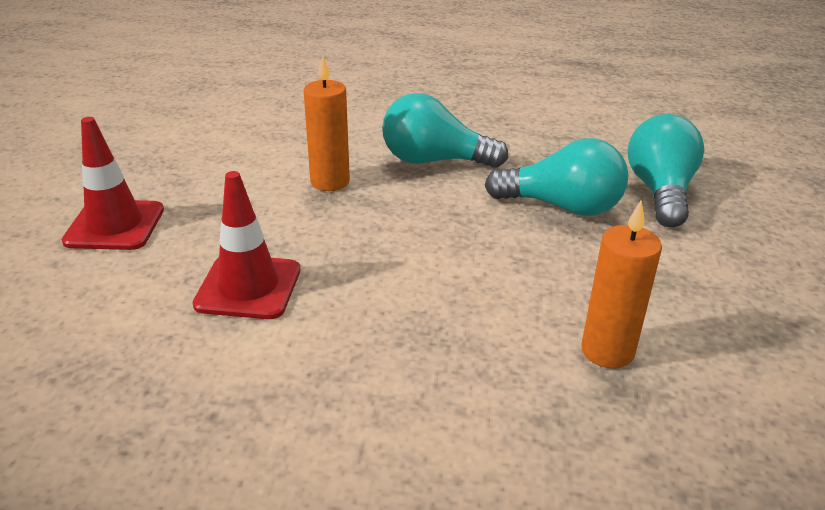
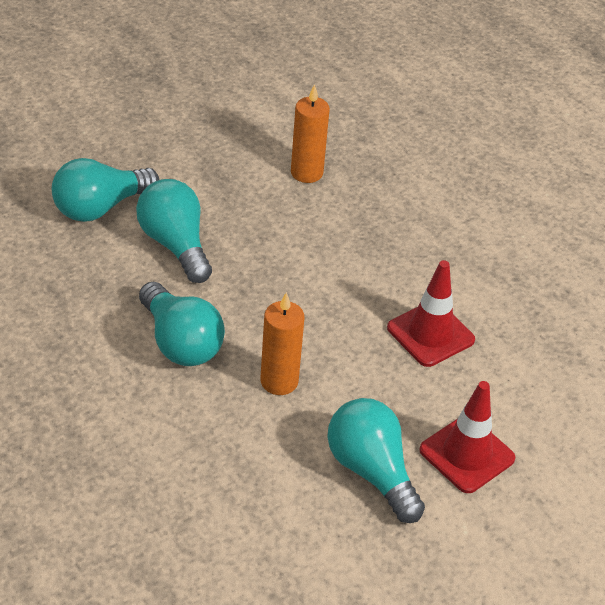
camera: 135 degrees left, 10 degrees up
none -> turquoise light bulb [327,398,425,523]

